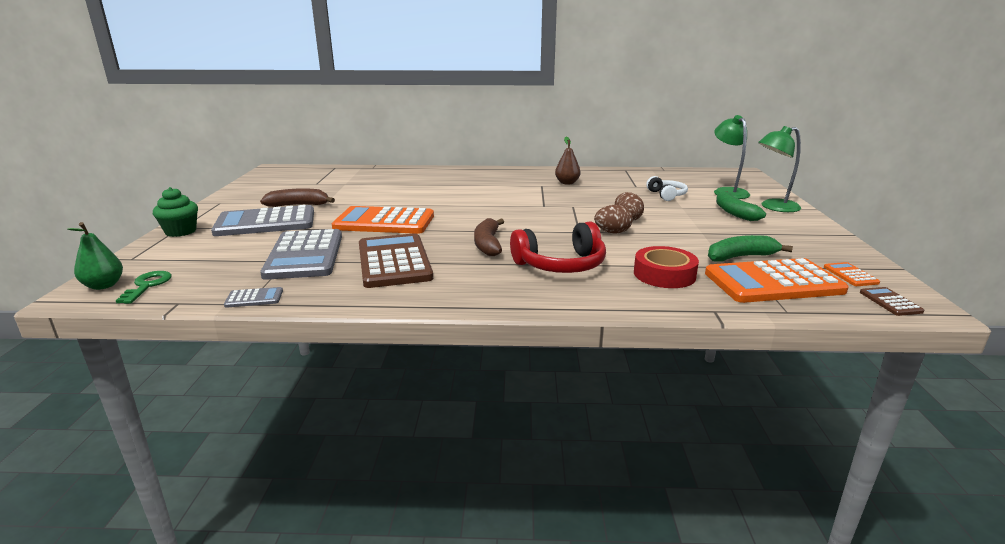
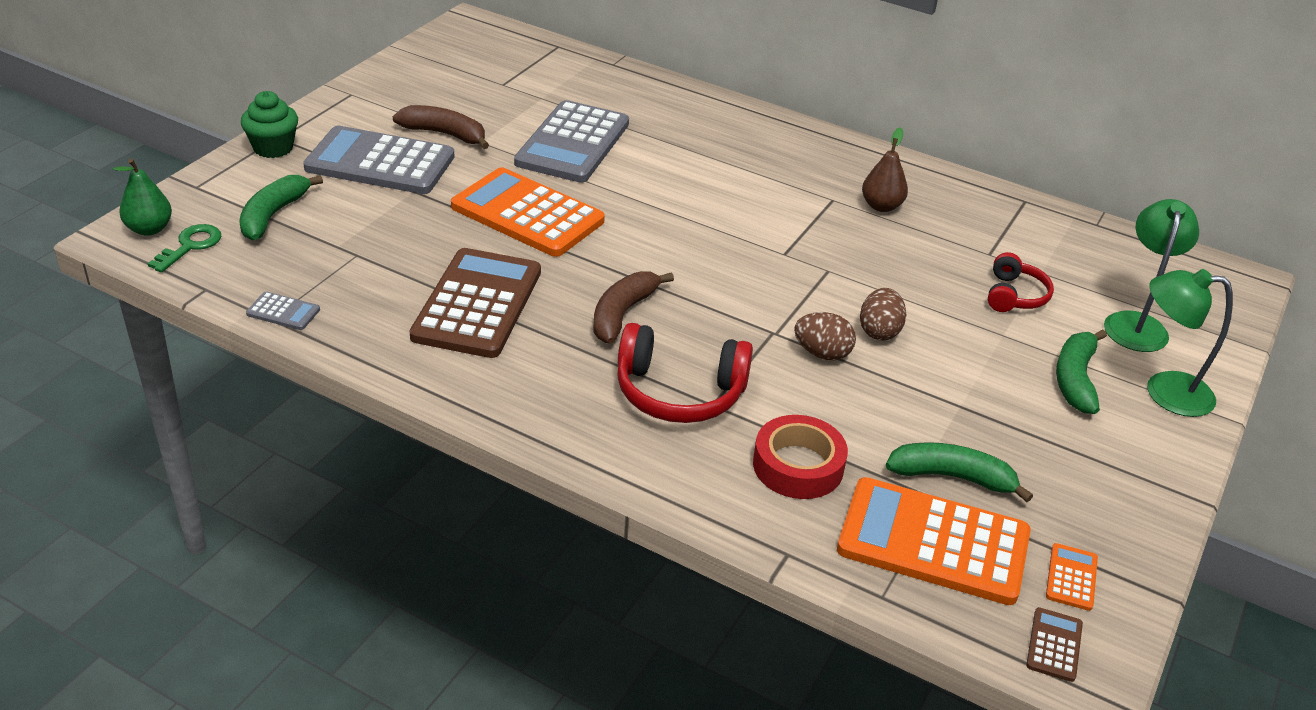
camera: 25 degrees right, 15 degrees up
grey calculator [260,229,342,280] -> grey calculator moved to [514,100,629,183]
white headphones [646,176,688,201] -> red headphones [988,252,1054,312]
none -> green banana [239,175,323,240]

